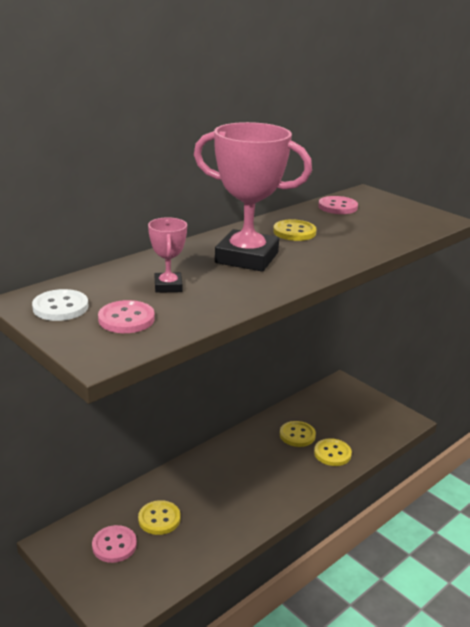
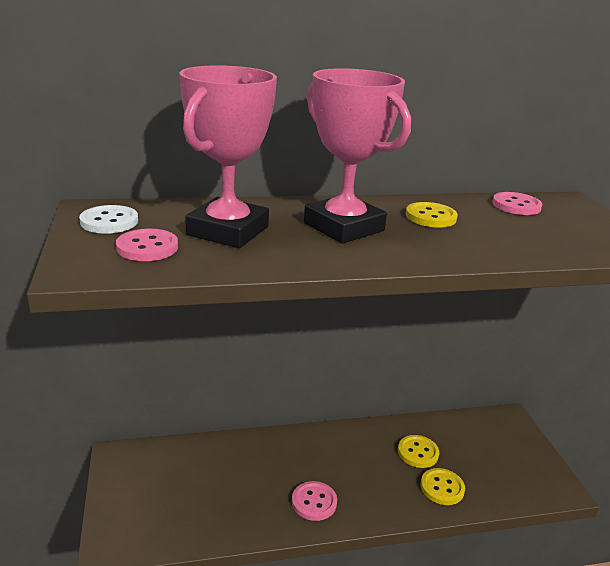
camera: 30 degrees right, 0 degrees up
pink button [92,525,137,563] -> pink button moved to [292,481,337,521]
yellow button [138,500,181,535] -> none
pink trophy [148,217,187,293] -> pink trophy [179,65,277,248], size x2.09

